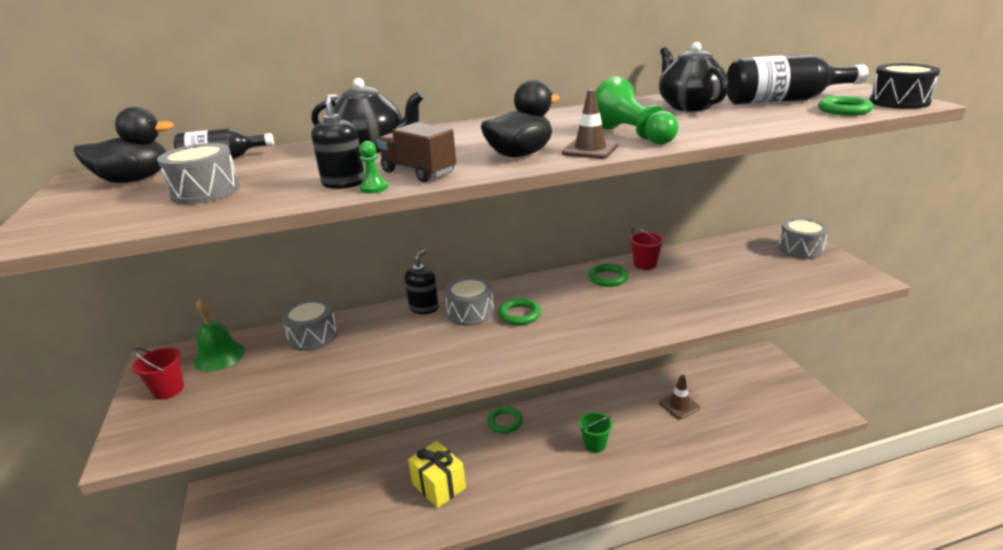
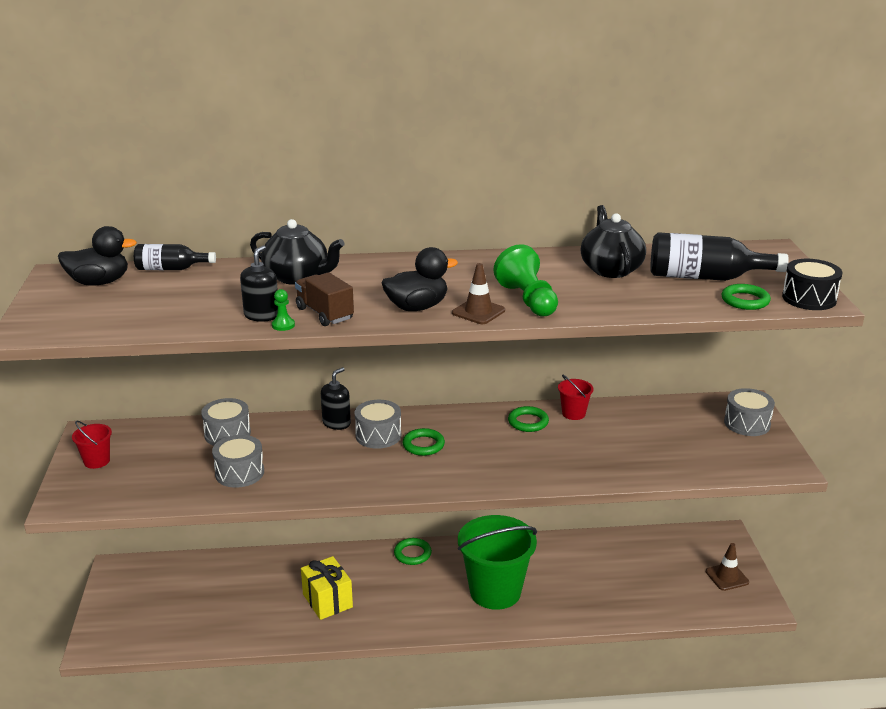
camera: 10 degrees right, 0 degrees up
grey drum [157,143,240,204] -> grey drum moved to [212,435,264,488]
green bell [194,298,245,371] -> none
green bucket [579,412,613,453] -> green bucket [458,515,537,610], size x2.23
brown traffic cone [659,374,700,419] -> brown traffic cone moved to [706,543,749,591]

